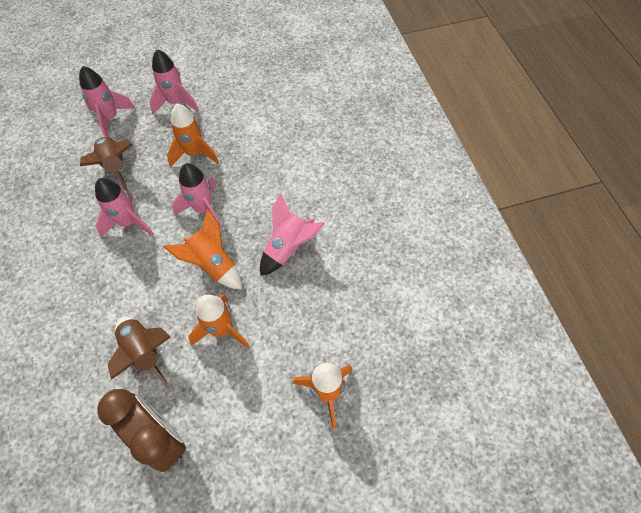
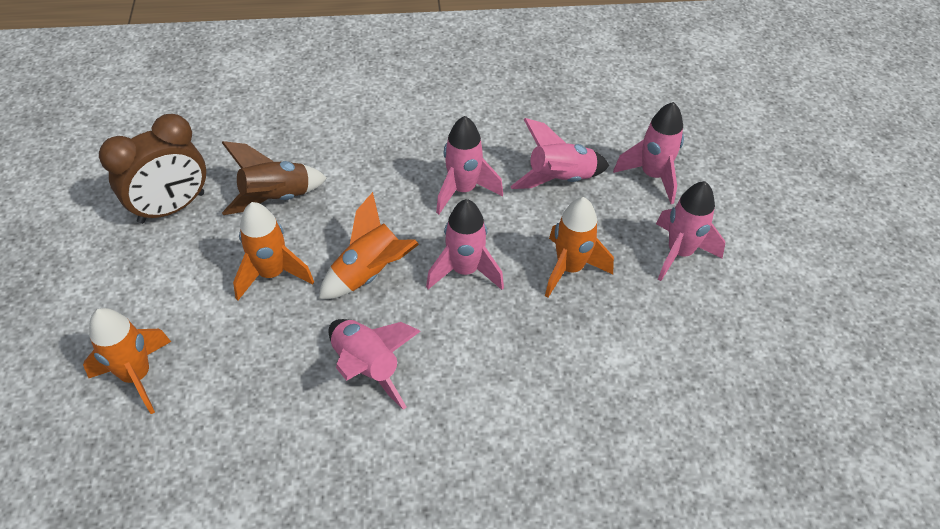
camera: 100 degrees right, 10 degrees down
brown rocket [80,137,133,191] -> pink rocket [510,118,609,189]

